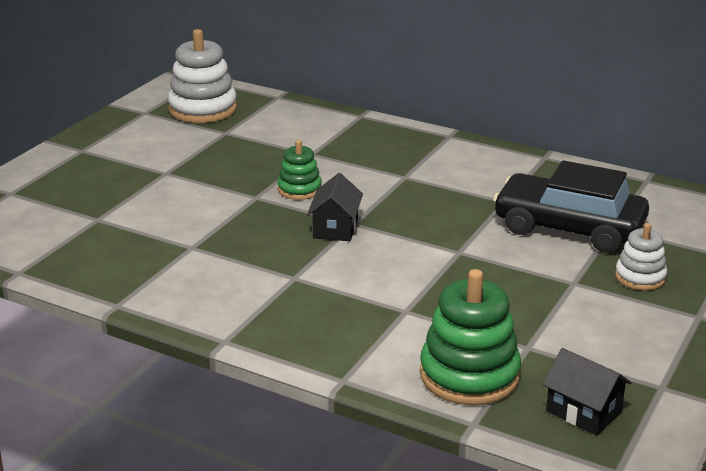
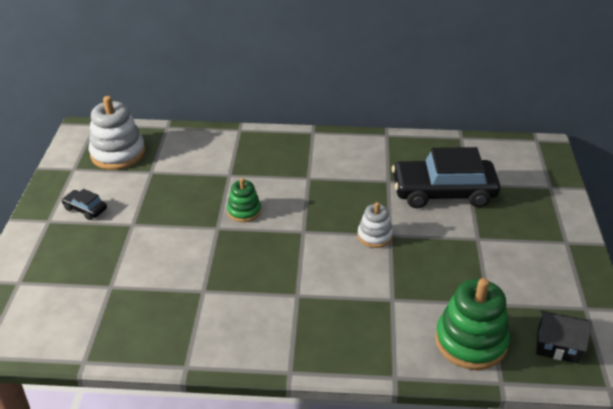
camera: 25 degrees left, 10 degrees up
black house [307,173,363,241] -> none
white stacking toy [615,223,667,291] -> white stacking toy moved to [357,202,393,248]
none -> black car [62,189,107,220]

